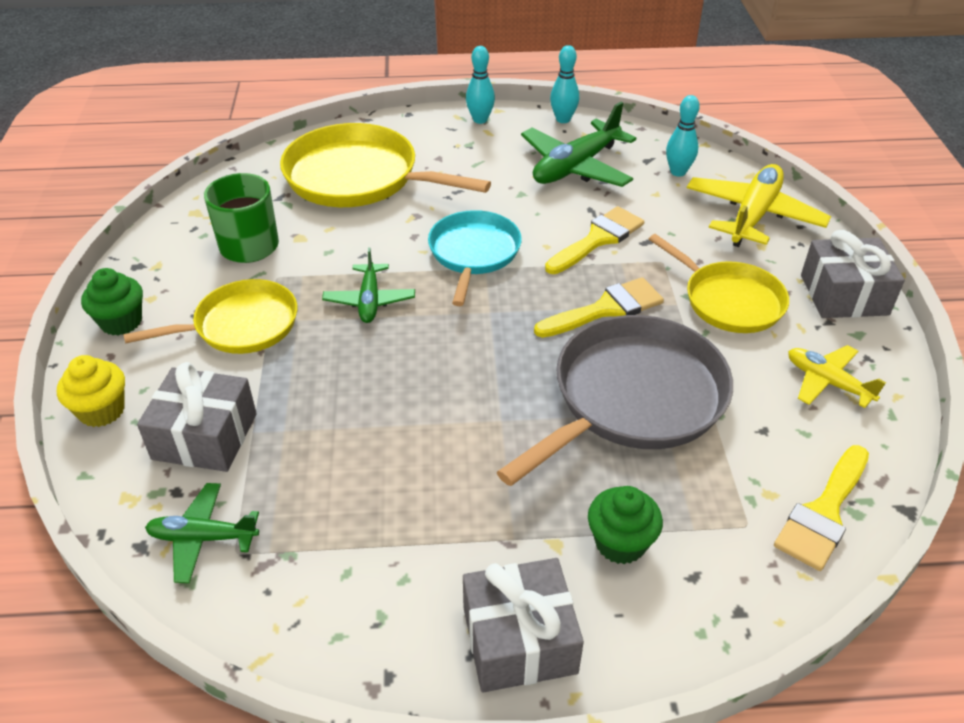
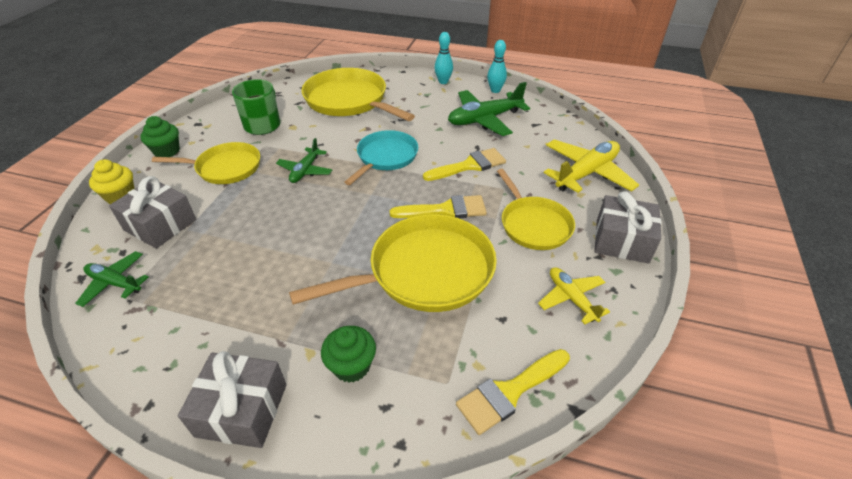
camera: 20 degrees right, 0 degrees up
grey pan [497,315,733,486] -> yellow pan [289,214,497,312]
turquoise bowling pin [666,95,700,177] -> none

